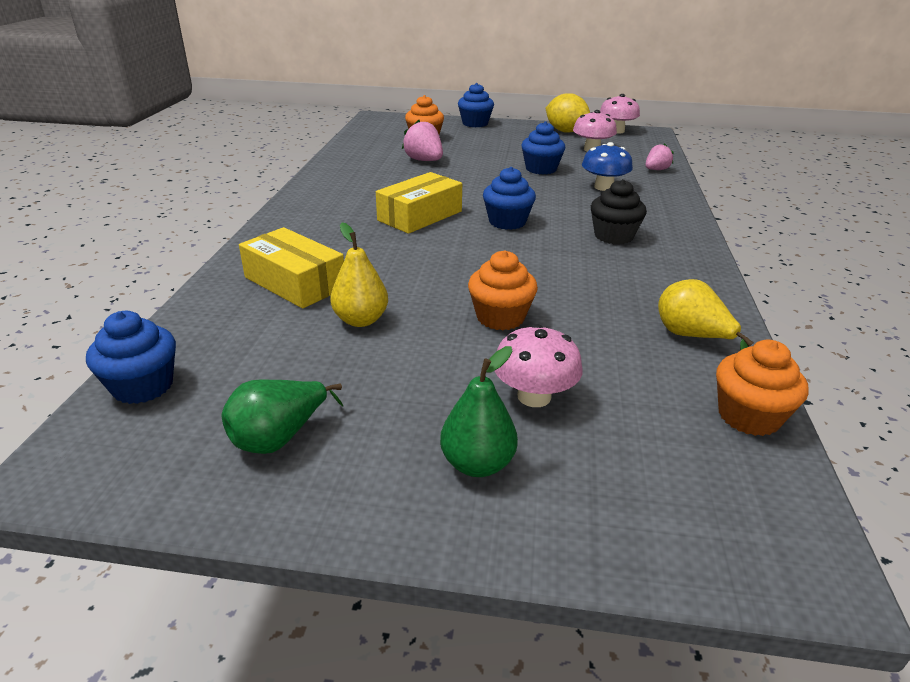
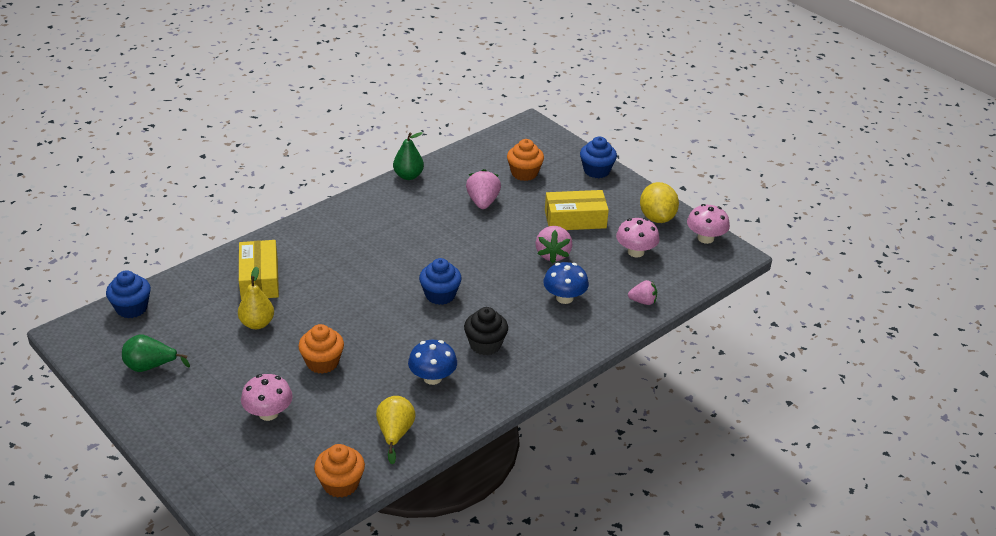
camera: 40 degrees right, 5 degrees up
yellow box [376,172,462,234] -> yellow box moved to [545,190,609,230]
green pear [440,346,518,477] -> green pear moved to [393,132,424,180]
blue cupcake [521,121,565,175] -> pink strawberry [536,226,572,264]
none -> blue mushroom [408,340,457,385]

